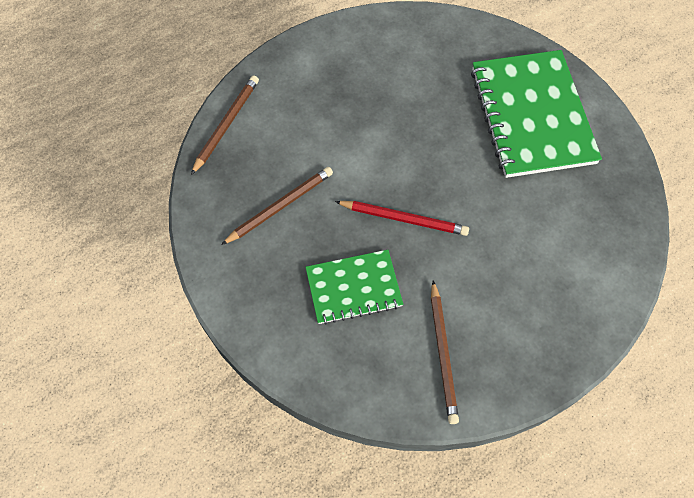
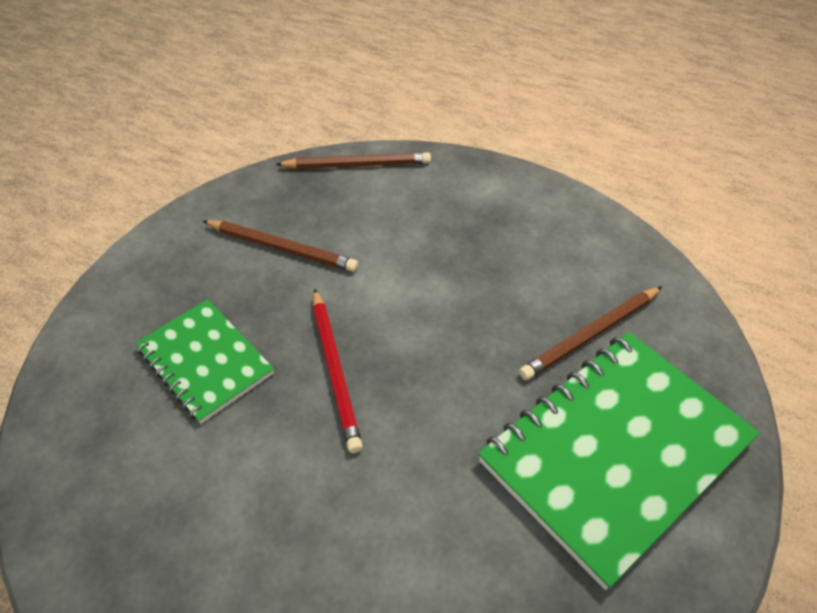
camera: 60 degrees right, 15 degrees down
brown pencil [431,280,459,424] -> brown pencil moved to [519,286,662,380]

